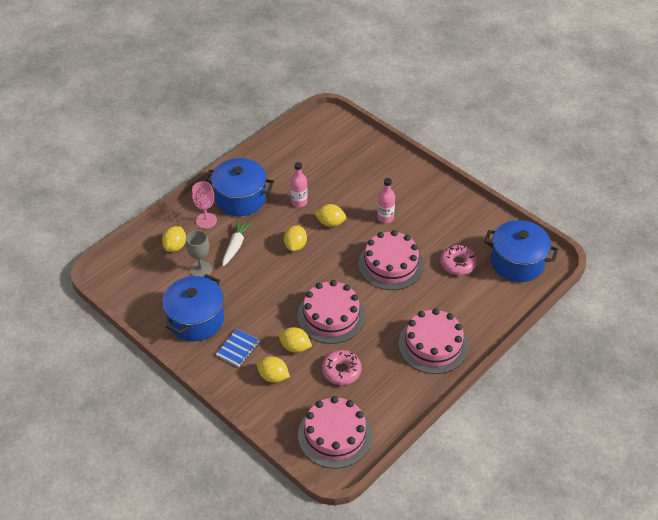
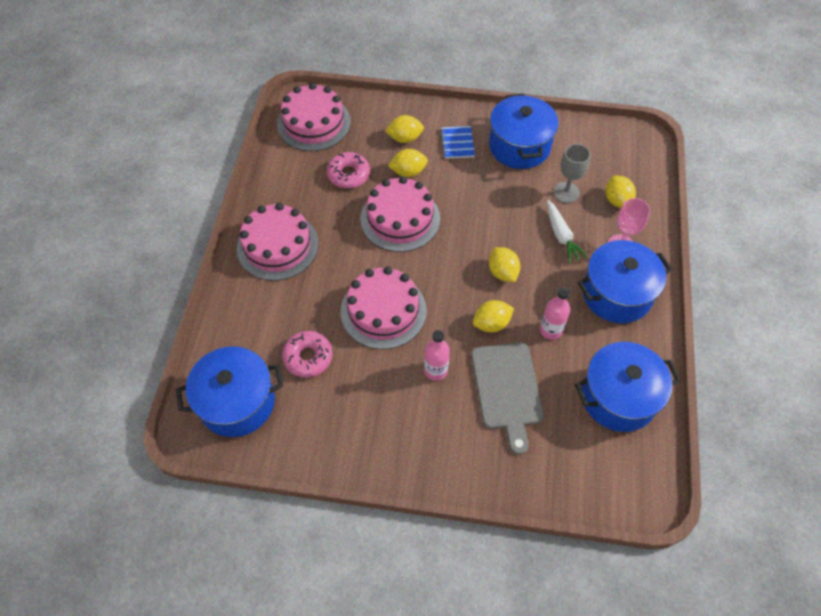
camera: 145 degrees right, 10 degrees up
none -> grey cutting board [471,342,544,455]
none -> blue pot [575,342,681,432]

